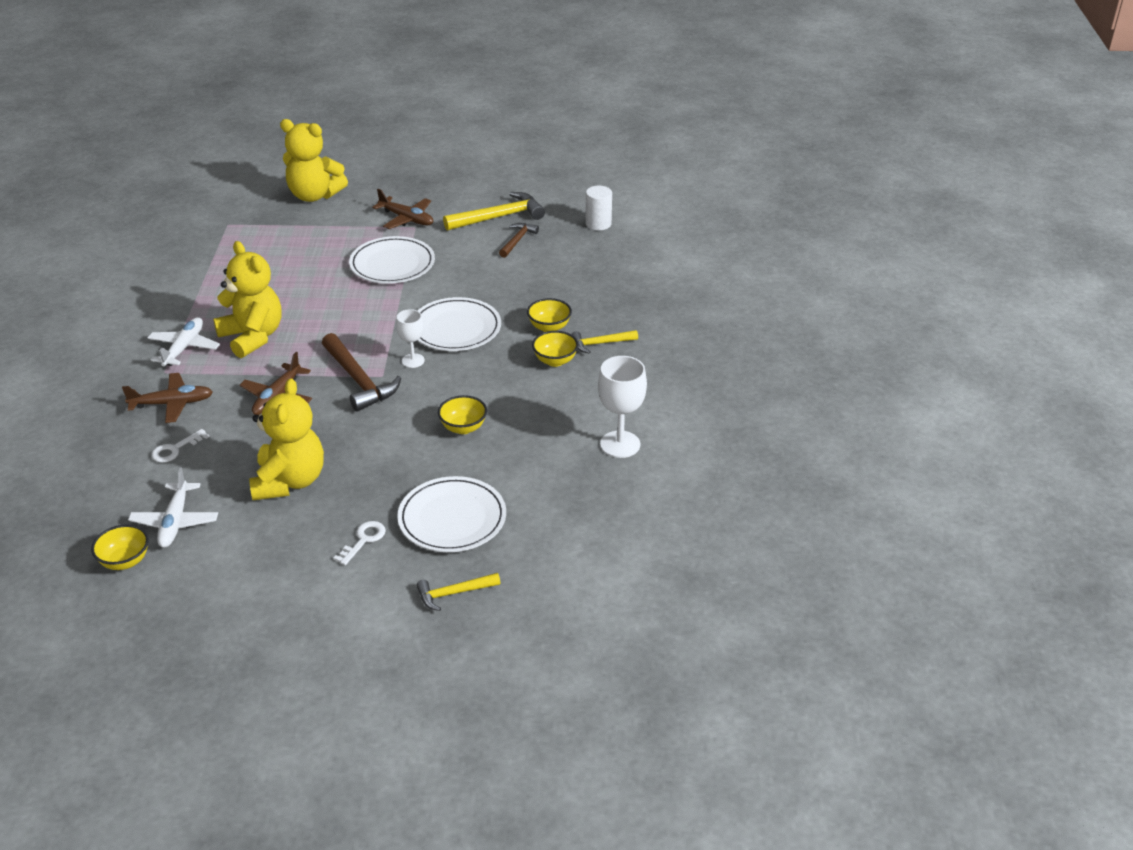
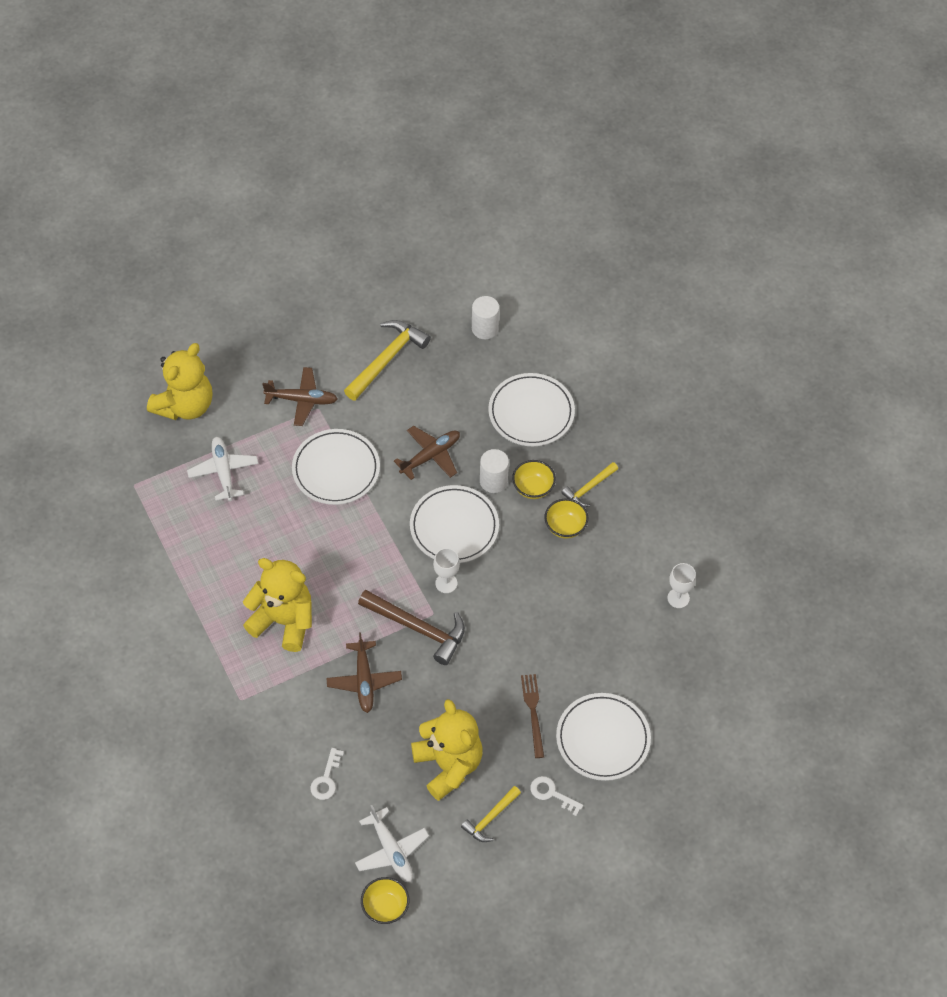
camera: 30 degrees left, 20 degrees up
brown plane [122,373,213,423] -> brown plane moved to [394,426,460,480]
white plane [148,317,220,367] -> white plane moved to [187,437,259,501]
yellow teddy bear [280,119,348,202] -> yellow teddy bear turned 45 degrees counterclockwise [147,343,213,420]
white key [333,521,386,565] -> white key turned 60 degrees counterclockwise [530,776,583,816]
yellow hammer [416,573,500,611] -> yellow hammer moved to [461,786,521,842]
yellow bowl [438,395,487,434] -> none
brown hammer [499,223,539,258] -> none
white goblet [598,356,647,458] -> white goblet [667,563,696,608], size x0.62
none -> white cylinder [480,449,509,493]
none -> white plate [488,373,575,446]
none -> brown fork [521,674,544,758]

